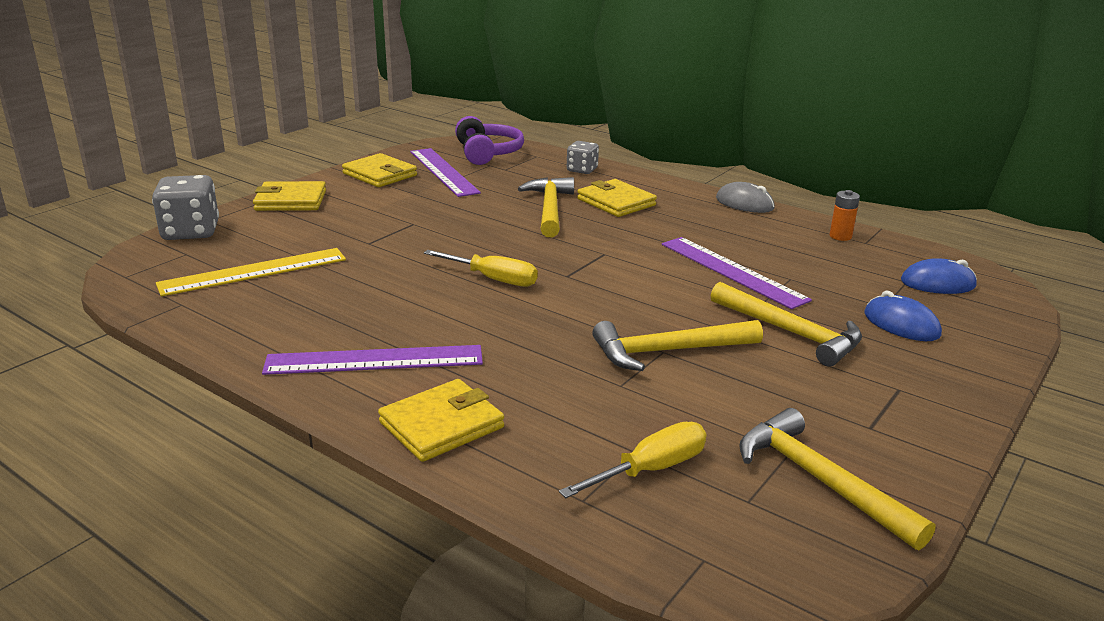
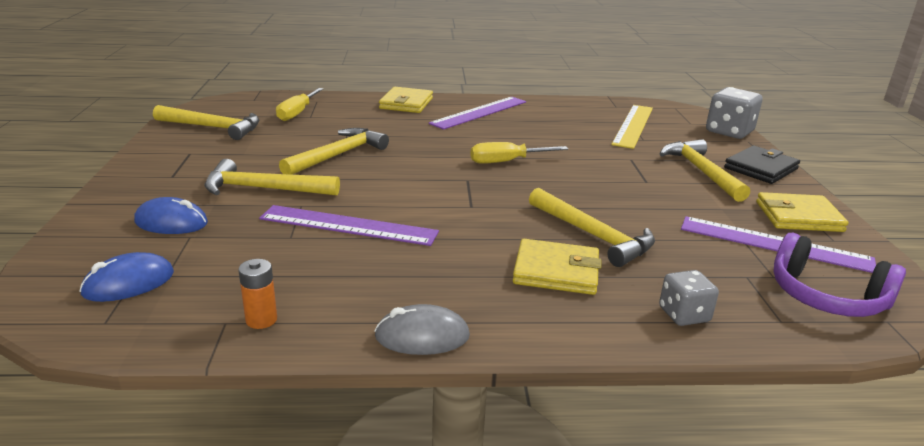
camera: 140 degrees right, 0 degrees up
yellow wallet [253,181,326,211] -> black wallet [724,146,800,184]
none -> yellow hammer [660,139,750,202]

